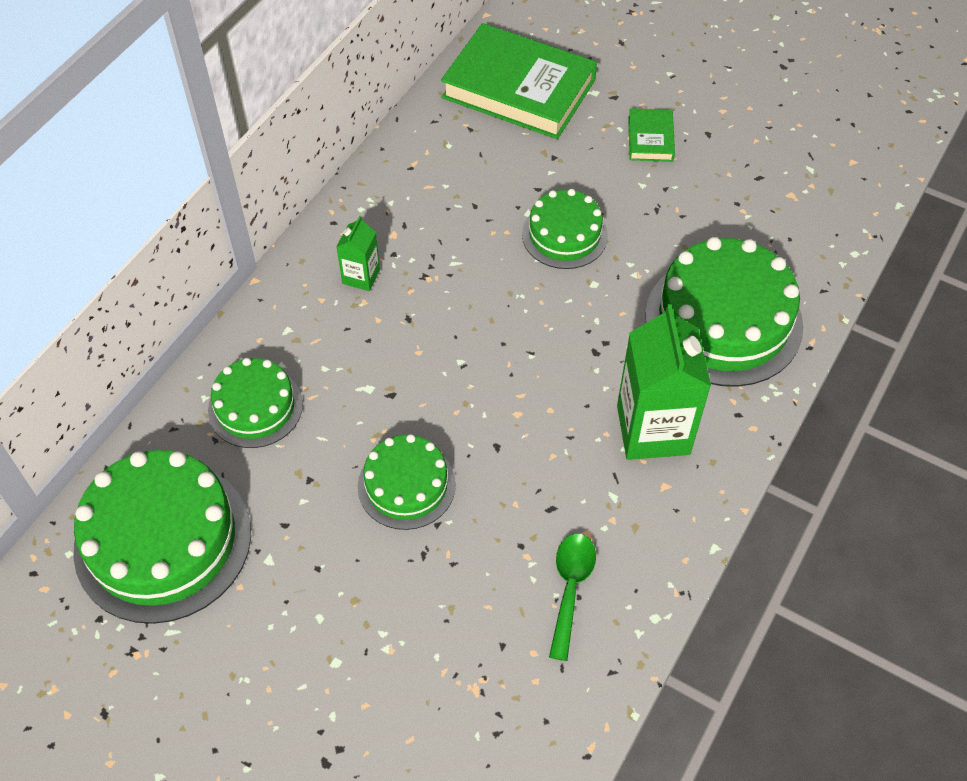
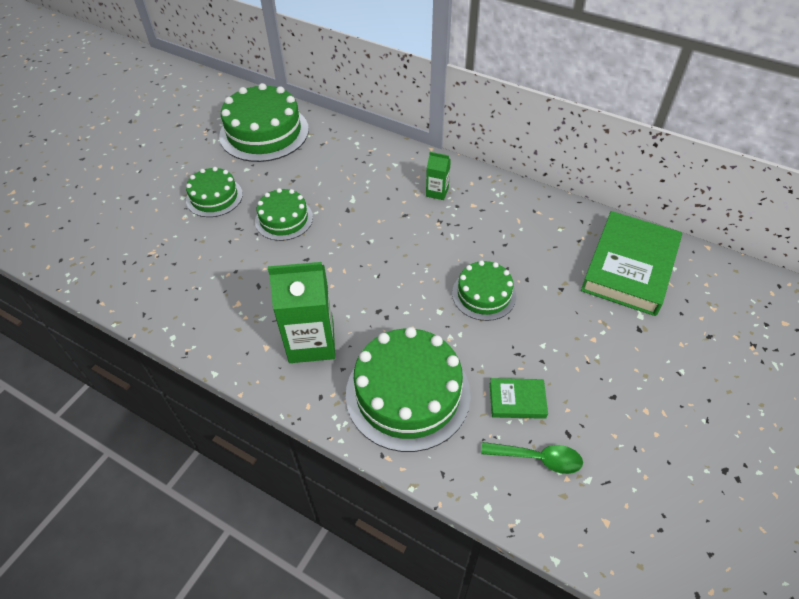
camera: 90 degrees right, 5 degrees down
green cake [208,358,303,448] -> green cake moved to [186,167,243,217]
green spoon [549,534,596,661] -> green spoon moved to [481,442,583,474]
green book [628,108,675,162] -> green book moved to [490,378,548,419]

